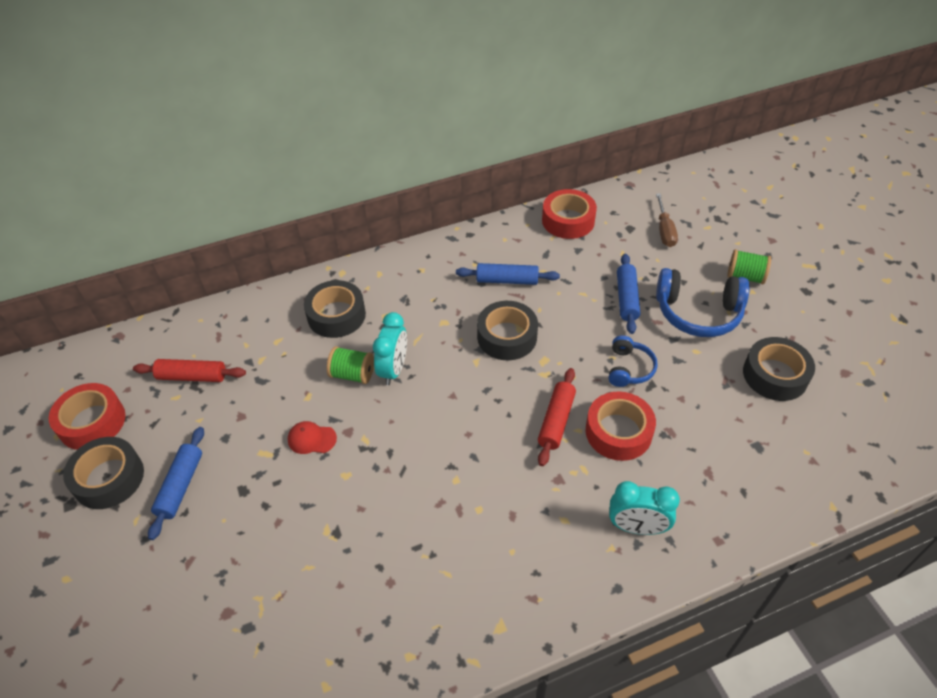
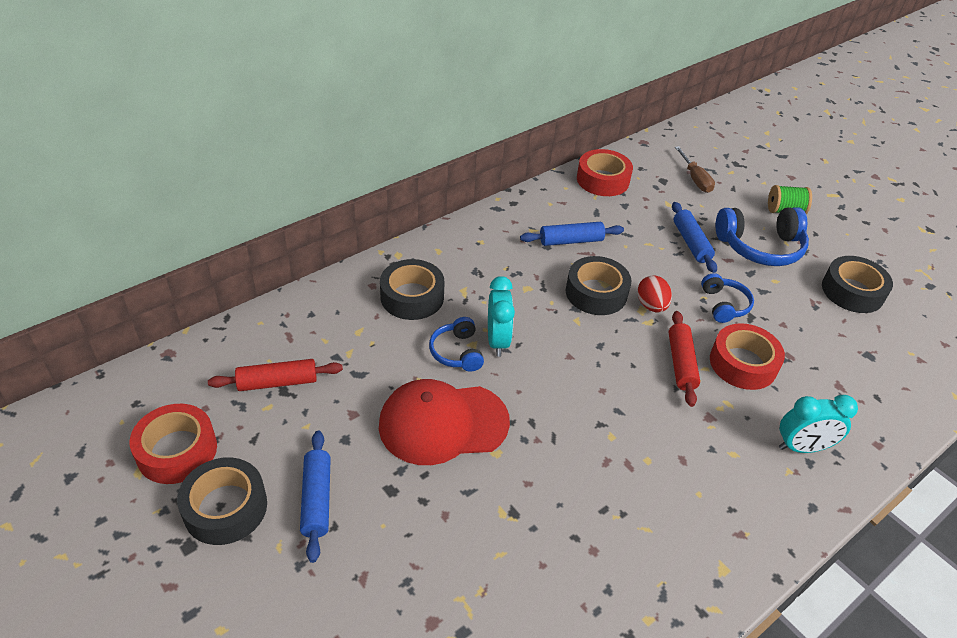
camera: 20 degrees left, 5 degrees down
red cap [288,421,337,454] -> red cap [379,379,510,465], size x2.39
green spool [327,346,374,384] -> blue headphones [429,317,484,372]
none -> red egg [637,275,672,312]

